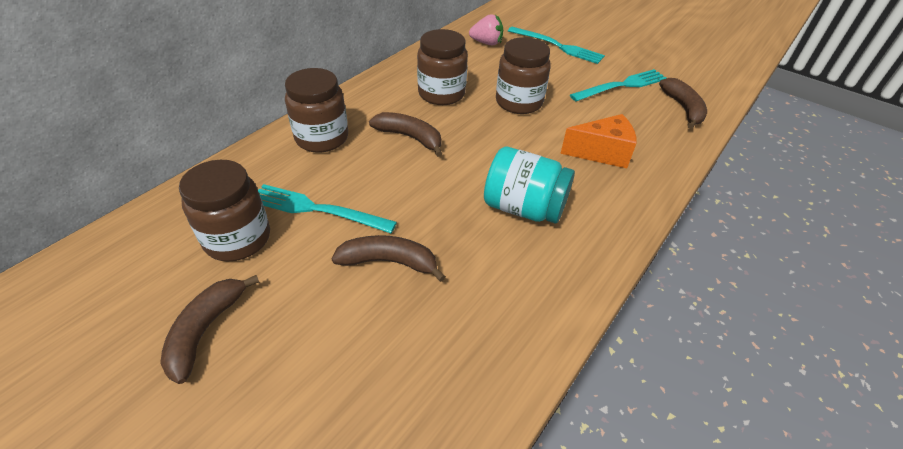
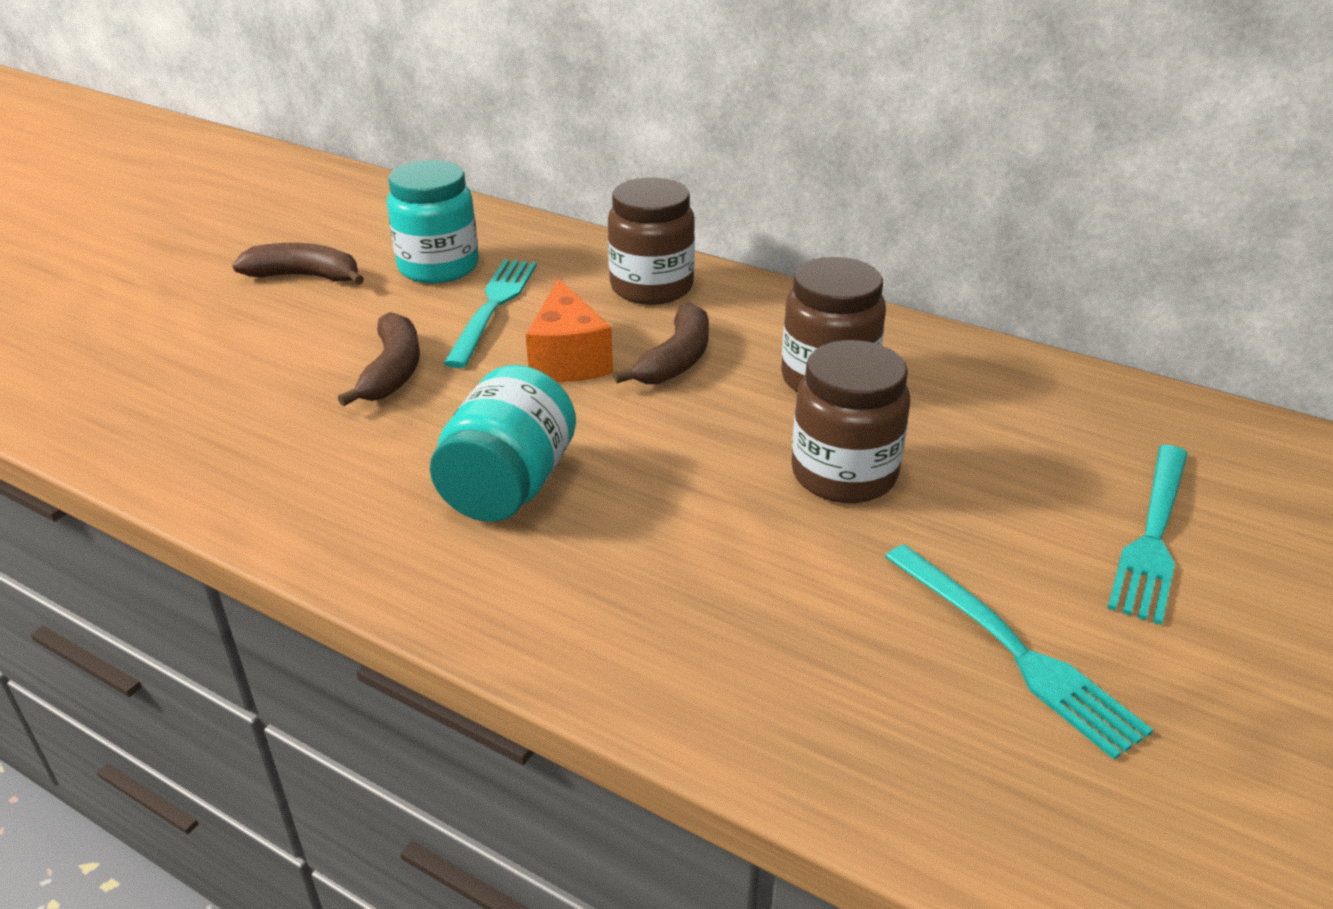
camera: 85 degrees right, 10 degrees down
brown jar [179,160,270,261] -> turquoise jar [387,160,479,284]
pink strawberry [469,14,503,45] -> none
orange cheese [560,114,637,169] -> orange cheese moved to [526,278,613,382]
brown banana [659,78,707,129] -> none

